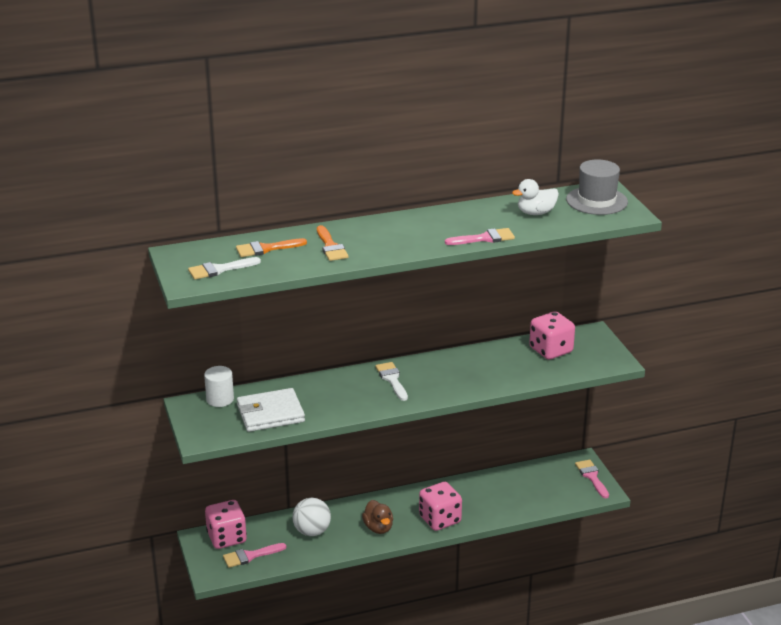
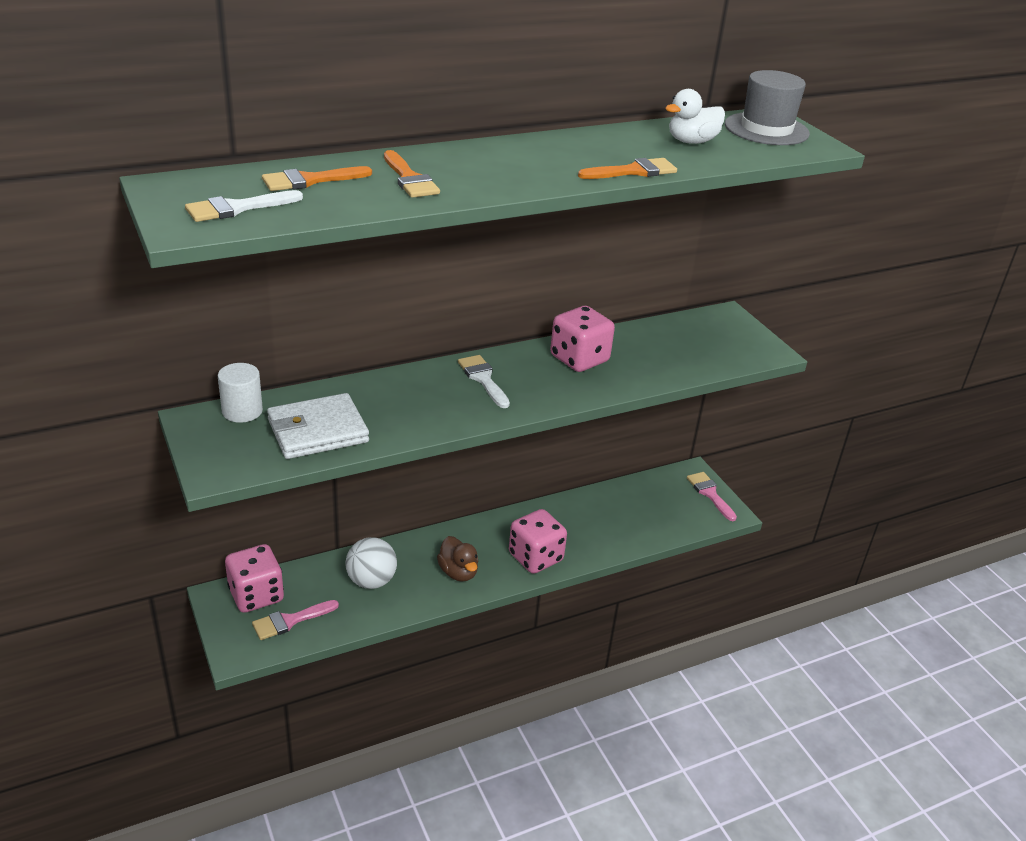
camera: 10 degrees left, 5 degrees up
pink brush [445,228,515,245] -> orange brush [578,158,677,179]
pink dice [529,311,575,360] -> pink dice moved to [550,306,615,372]

